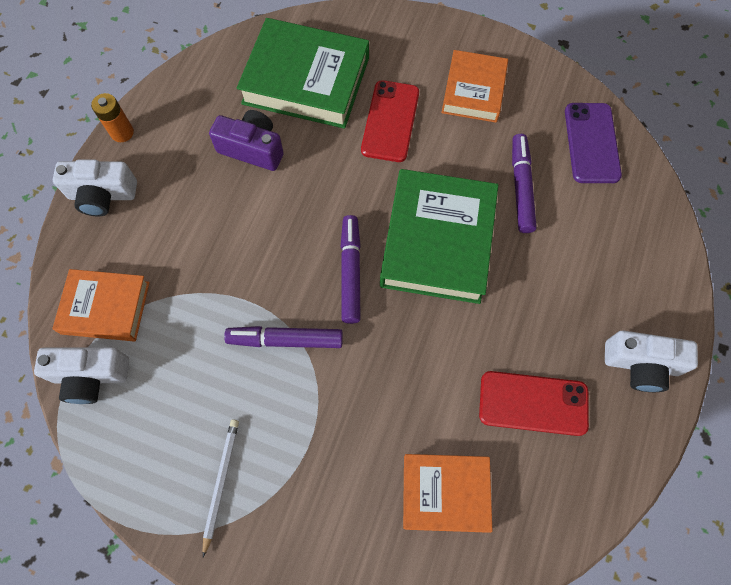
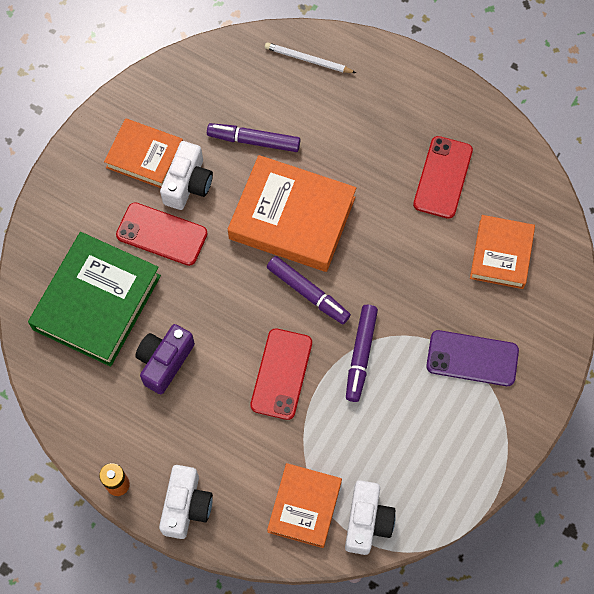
camera: 80 degrees left, 0 degrees up
white pencil [202,419,239,557] -> white pencil moved to [265,42,356,73]
purple marker [340,215,361,324] -> purple marker turned 150 degrees counterclockwise [267,256,351,324]
green book [380,169,498,304] -> orange book [228,155,356,272]
purple phone [565,103,622,183] -> purple phone moved to [426,330,519,386]
white camera [605,330,698,392] -> white camera moved to [160,141,213,210]
none -> red phone [250,328,312,420]

